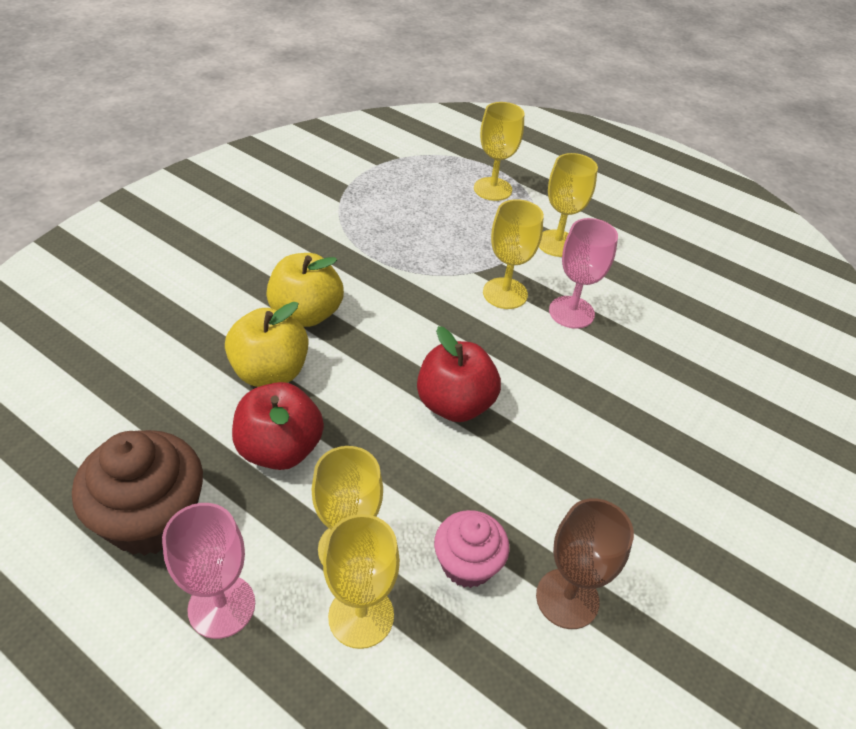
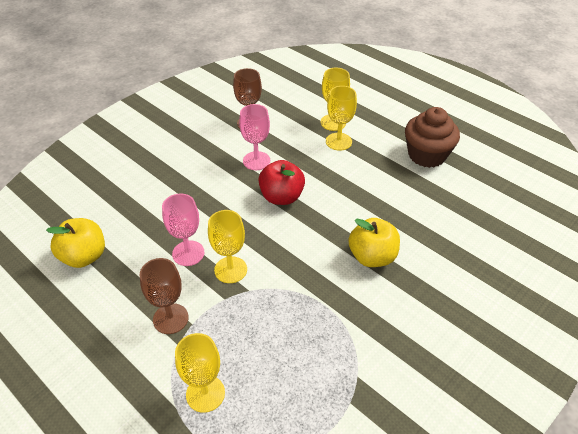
camera: 170 degrees left, 0 degrees up
pink goblet [162,503,255,639] -> pink goblet moved to [239,104,270,170]
yellow apple [225,302,308,387] -> yellow apple moved to [46,218,105,268]
red apple [232,382,324,470] -> none
pink cupcake [434,510,510,588] -> none
yellow goblet [539,153,598,257] -> brown goblet [140,258,188,334]

